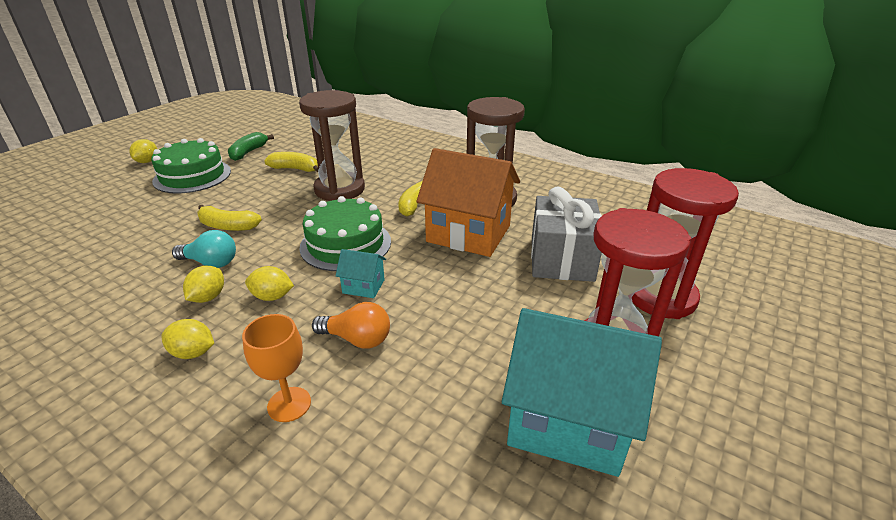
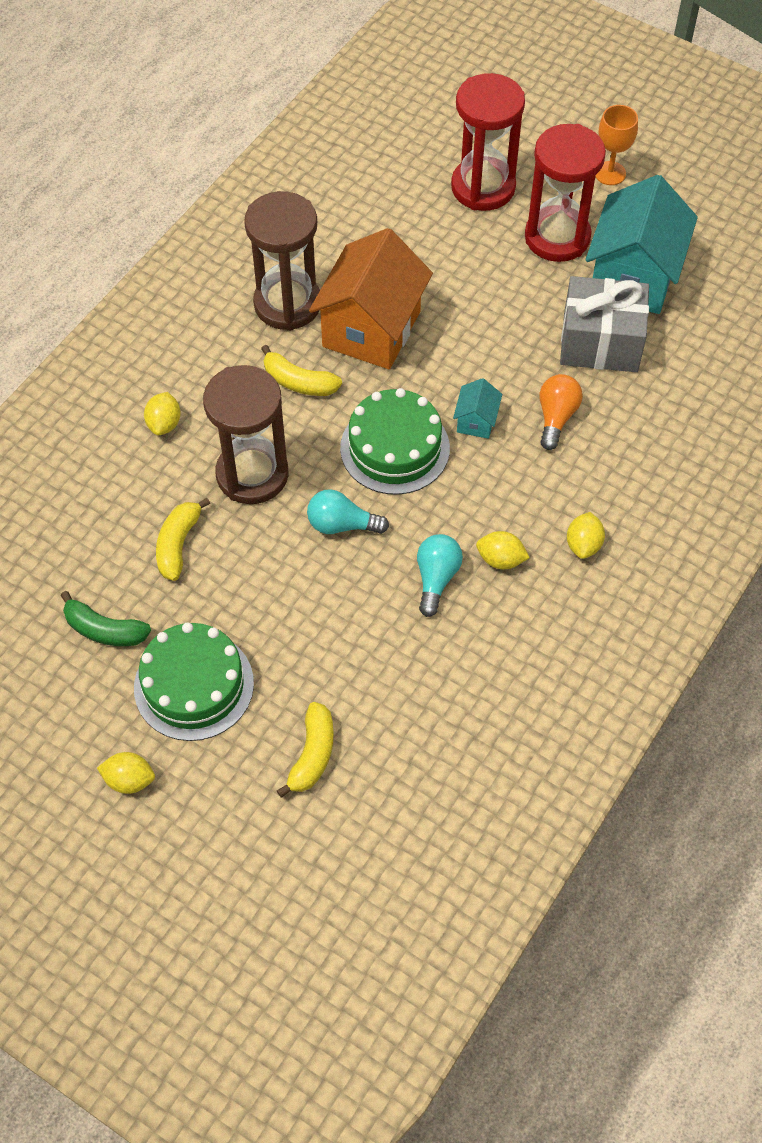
camera: 90 degrees left, 25 degrees up
yellow banana [197,205,262,231] -> yellow banana moved to [277,702,334,798]
orange goblet [242,314,311,422] -> orange goblet moved to [595,105,638,185]
yellow lemon [245,266,294,301] -> yellow lemon moved to [144,392,181,435]
grey gift [531,187,602,282] -> grey gift moved to [560,276,649,372]
none -> turquoise light bulb [307,489,389,534]

